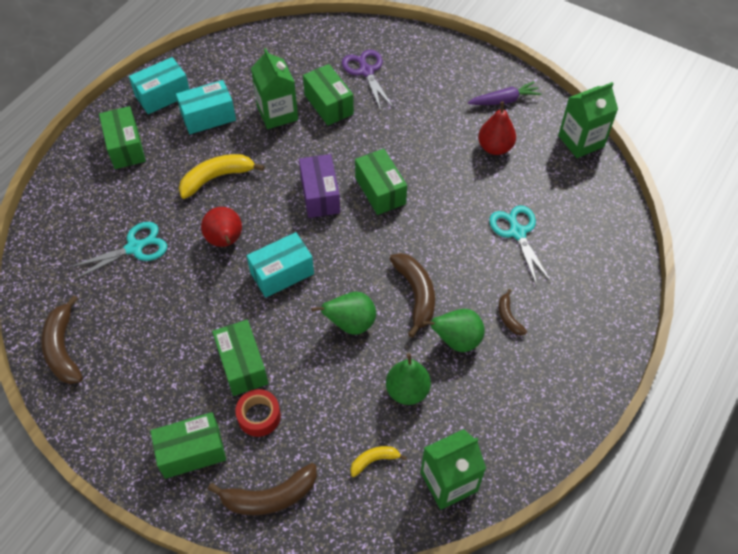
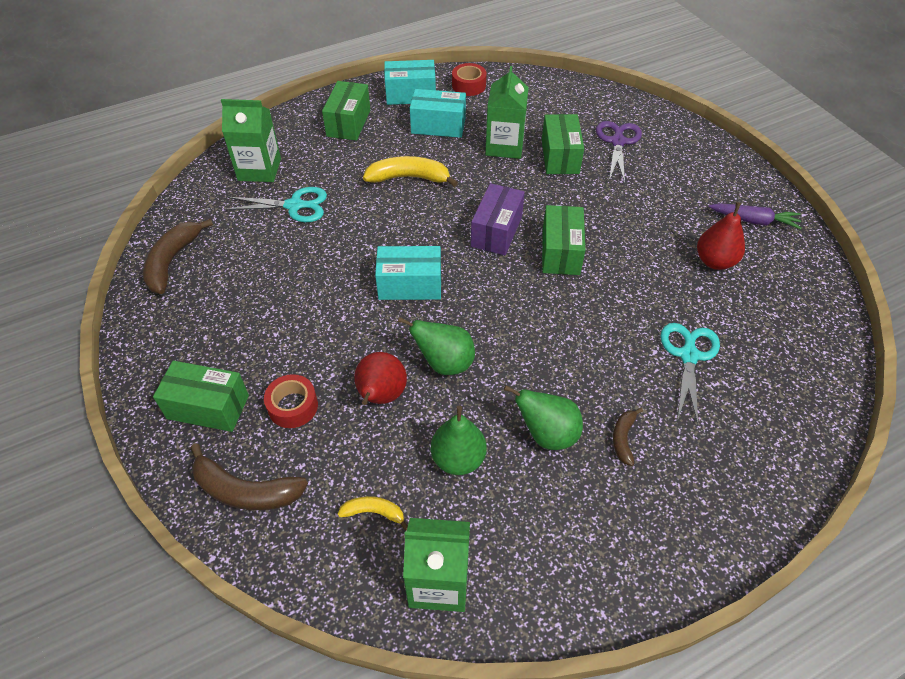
camera: 30 degrees right, 5 degrees down
red pear [201,207,242,247] -> red pear moved to [354,352,407,405]
green box [212,320,268,396] -> none
brown banana [390,253,435,338] -> none
green carton [558,82,618,158] -> green carton moved to [221,99,281,182]
none -> red tape [452,63,487,96]

